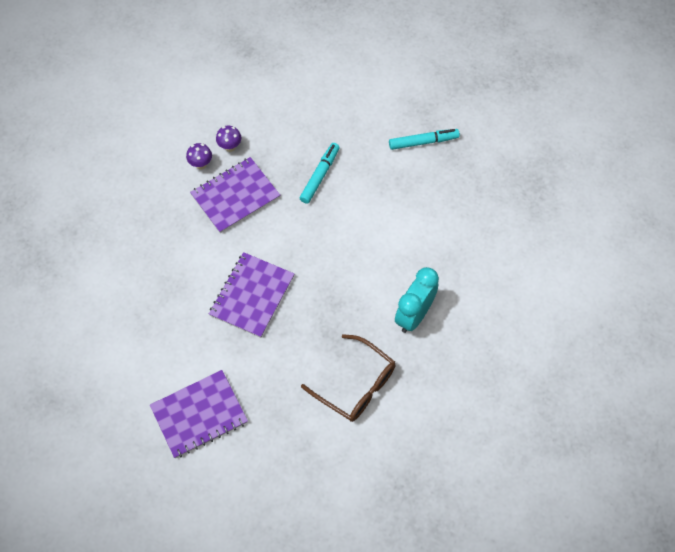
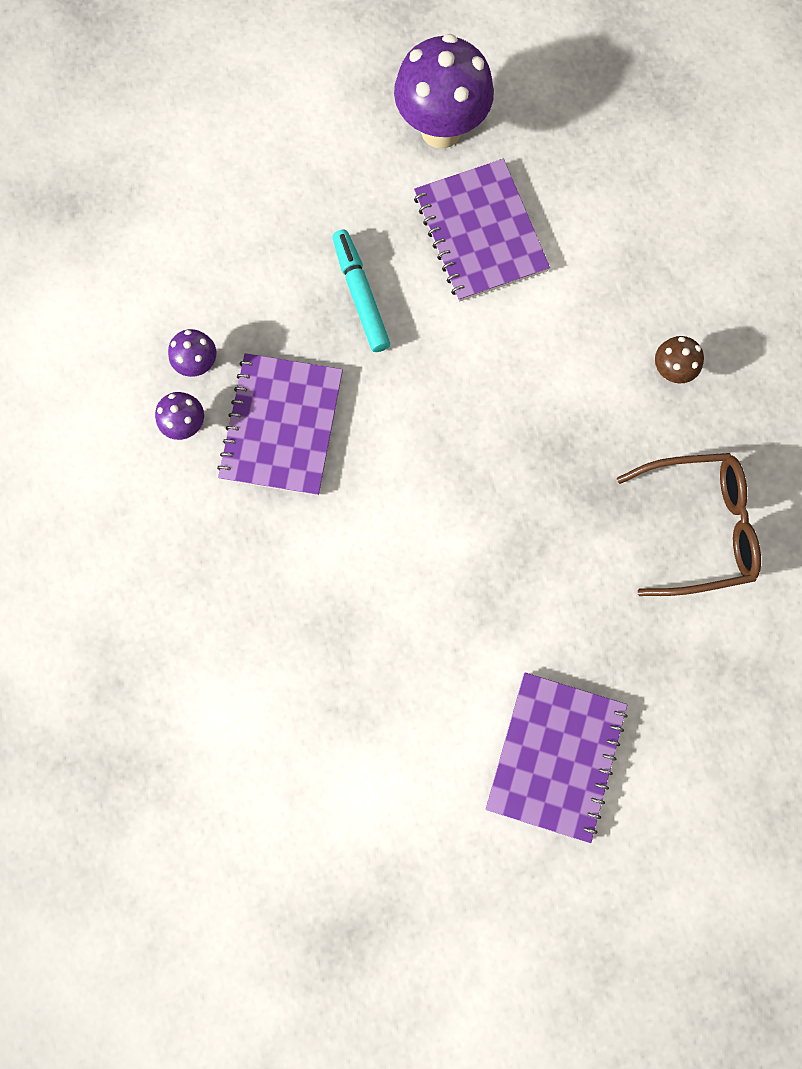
camera: 45 degrees left, 15 degrees up
purple notebook [209,252,294,338] -> purple notebook moved to [414,159,550,302]
turquoise marker [389,129,460,150] -> purple mushroom [394,34,494,149]
turquoise clock [395,267,439,333] -> brown mushroom [655,336,704,383]

